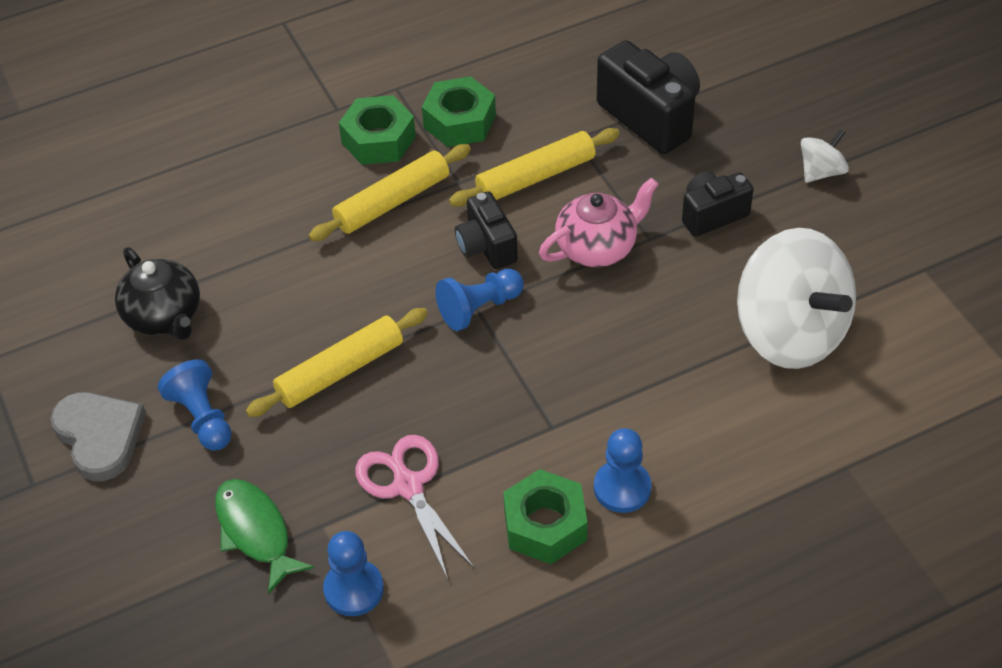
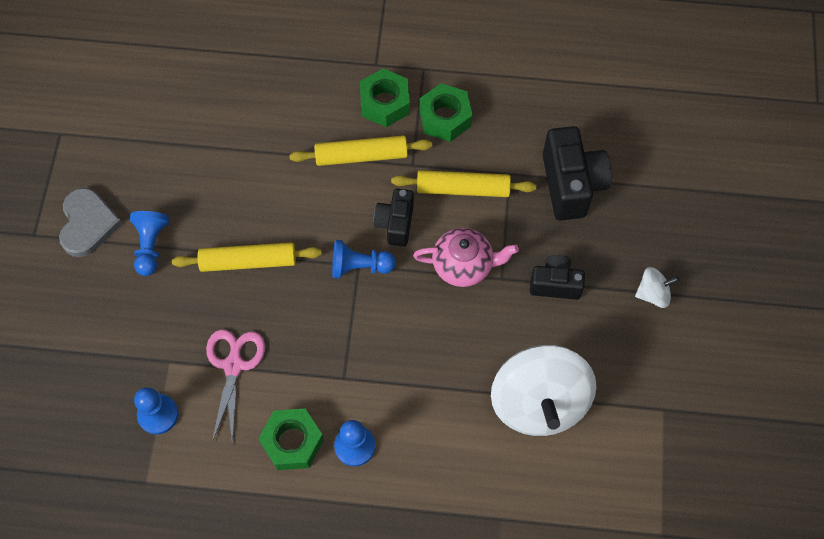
camera: 30 degrees right, 15 degrees up
black teapot [115,247,200,340] -> none
green fish [215,479,314,593] -> none

